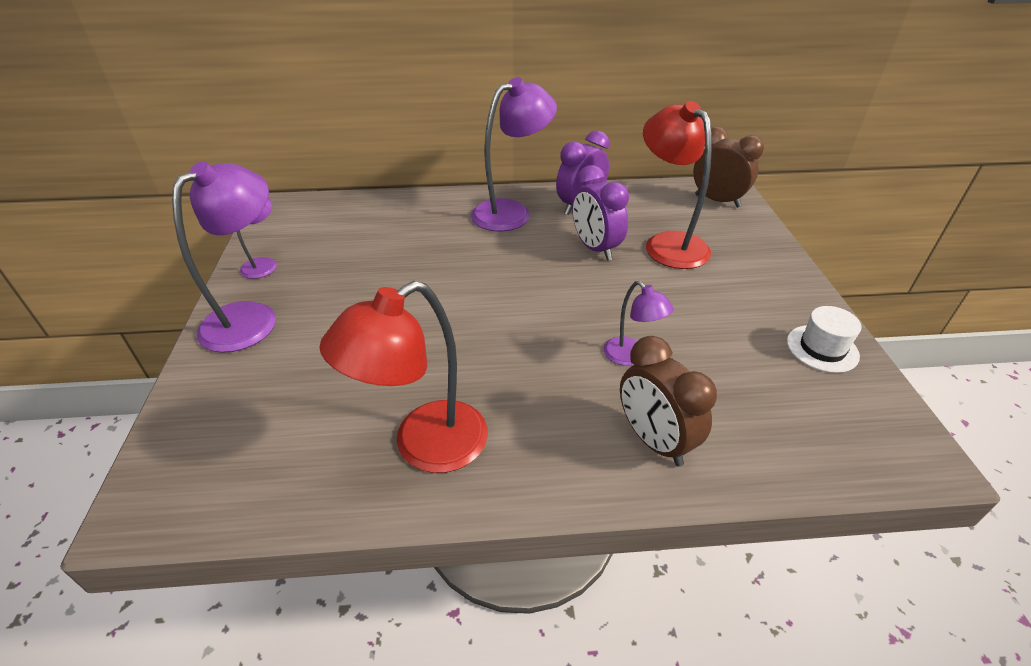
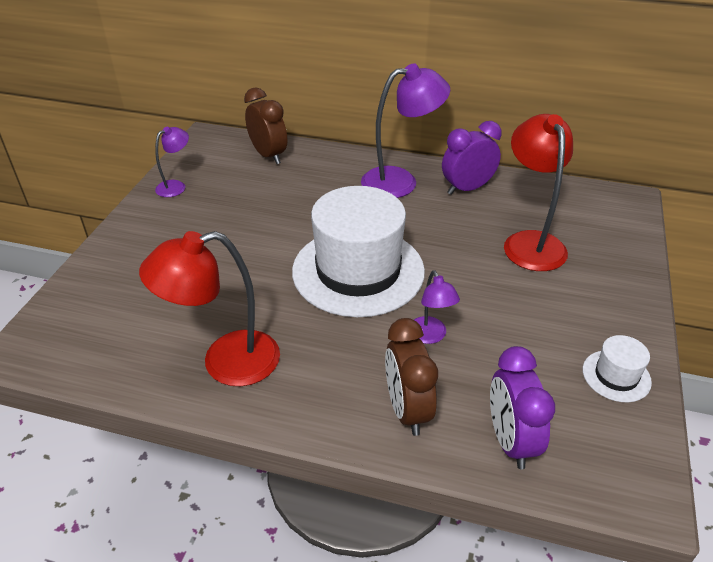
camera: 20 degrees right, 0 degrees up
purple lamp [172,161,276,353] -> none
purple clock [572,165,629,261] -> purple clock moved to [490,346,555,469]
brown clock [693,127,764,208] -> brown clock moved to [244,87,287,164]
none -> white hat [292,186,425,317]

